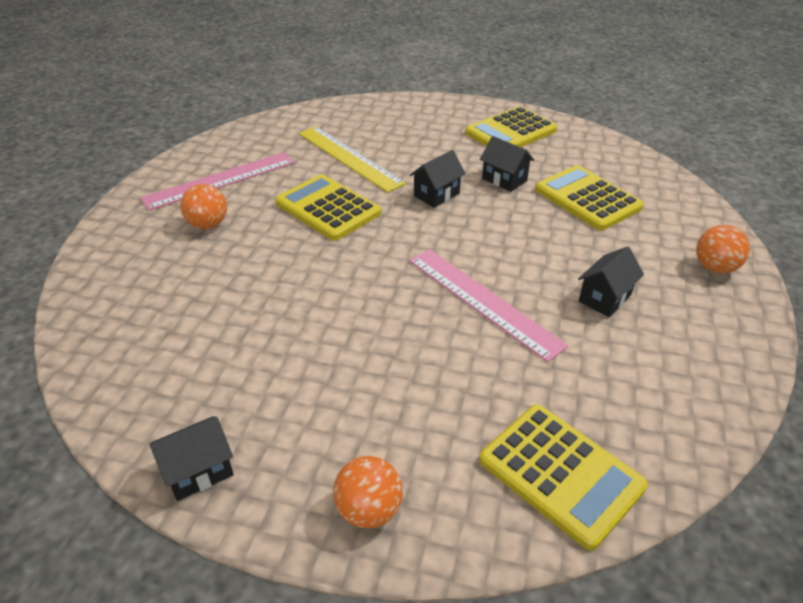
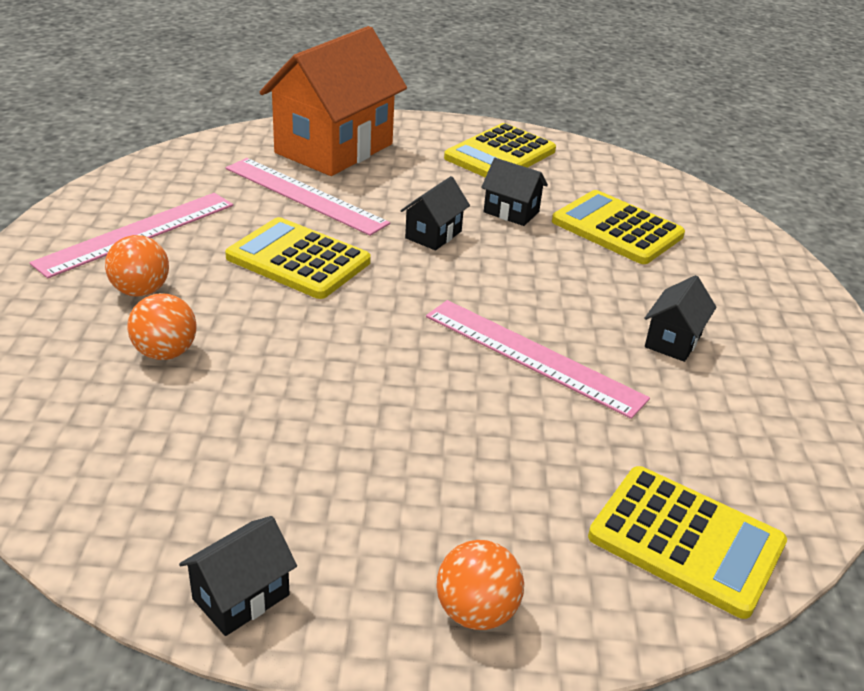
camera: 15 degrees left, 5 degrees down
yellow ruler [299,126,406,193] -> pink ruler [226,158,390,236]
orange ball [696,225,750,274] -> orange ball moved to [127,293,197,360]
none -> orange house [259,26,407,176]

